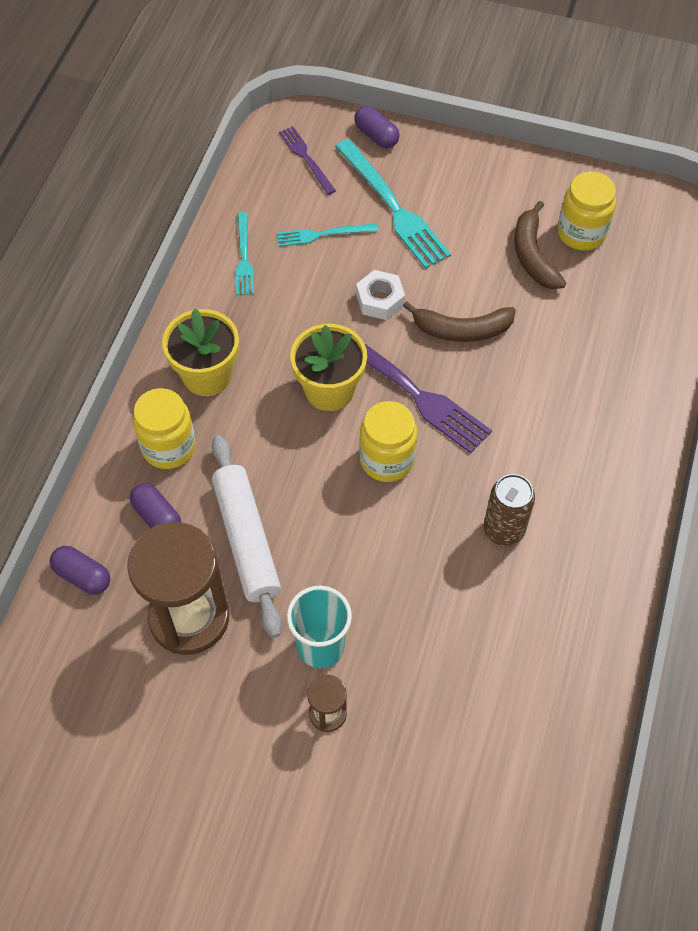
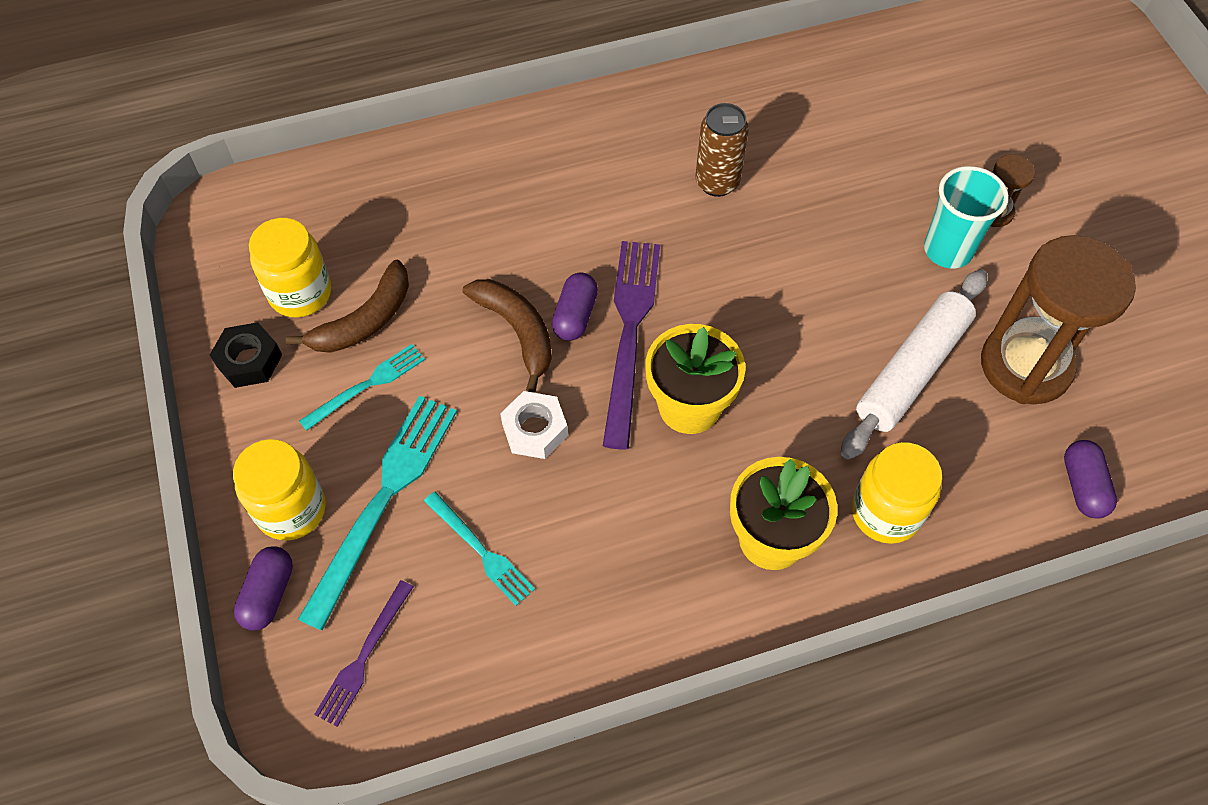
camera: 125 degrees left, 0 degrees up
purple capsule [130,483,181,528] -> purple capsule moved to [552,272,598,341]
turquoise fork [236,212,254,295] -> turquoise fork moved to [299,344,425,431]
yellow jar [359,401,417,482] -> yellow jar moved to [233,439,326,541]
none -> black nut [210,322,282,388]

